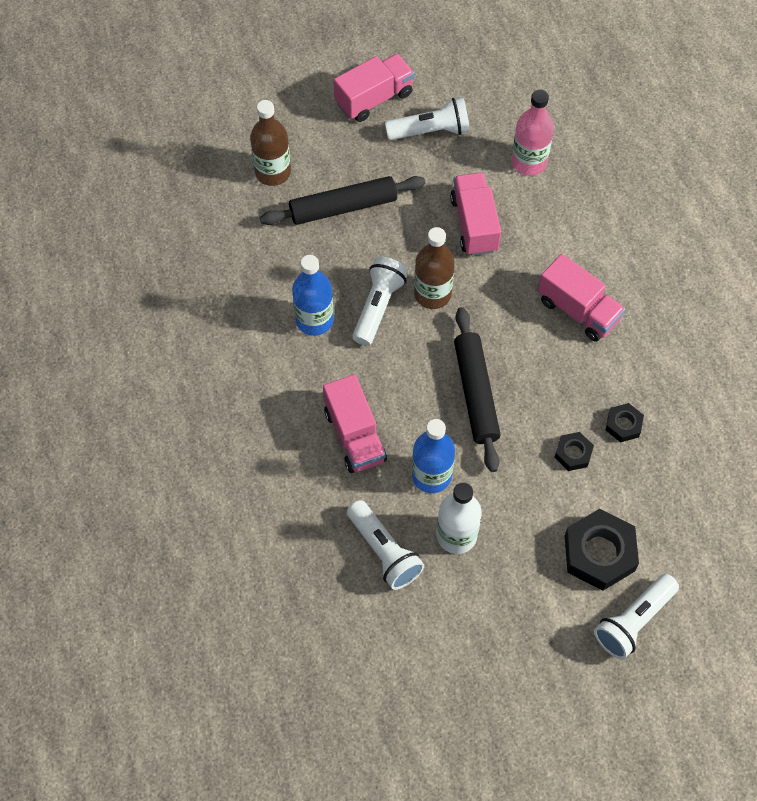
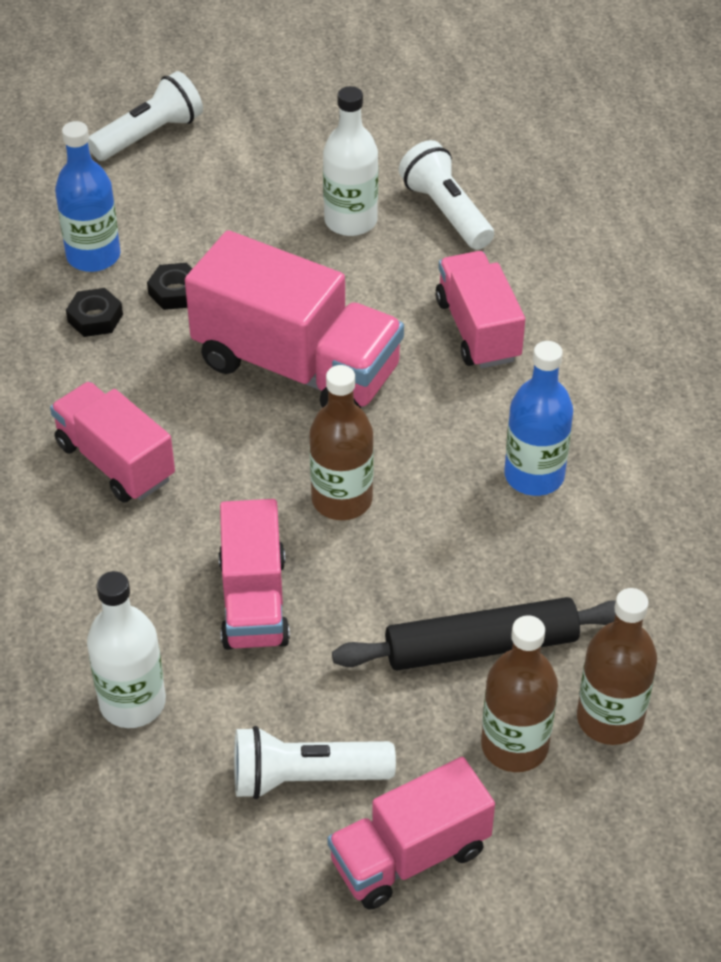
camera: 175 degrees left, 15 degrees down
white flashlight [352,257,409,346] -> none
blue bottle [412,419,455,493] -> blue bottle moved to [55,121,120,272]
black rolling pin [454,307,501,472] -> pink truck [185,230,404,408]
pink bottle [511,89,554,176] -> white bottle [87,571,166,728]
black nut [565,509,639,591] -> none
none -> brown bottle [481,615,558,772]

